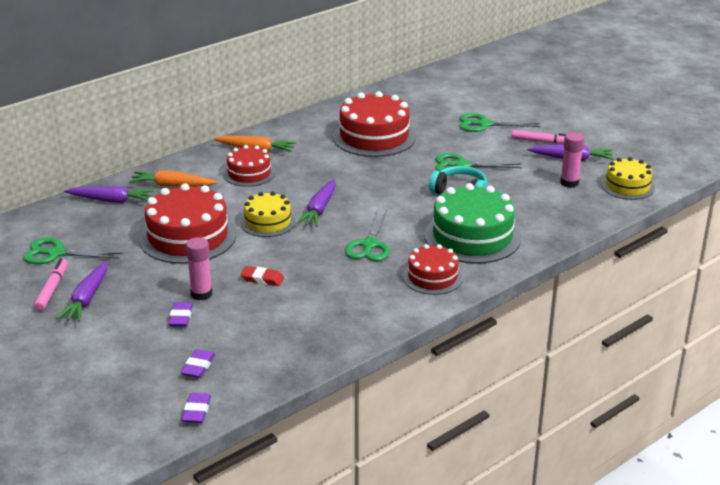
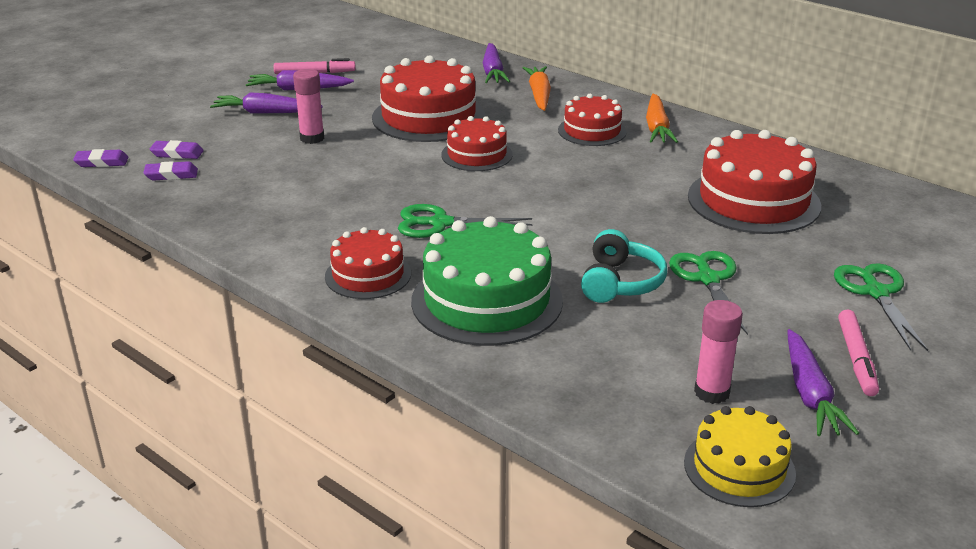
camera: 80 degrees right, 0 degrees up
green scissors [23,238,123,264] -> none
purple eraser [168,302,193,327] -> purple eraser moved to [143,161,198,181]
yellow cake [240,191,296,237] -> red cake [441,116,513,171]
red eraser [241,266,284,286] -> none
purple carrot [296,179,336,227] -> purple carrot moved to [210,92,322,114]

